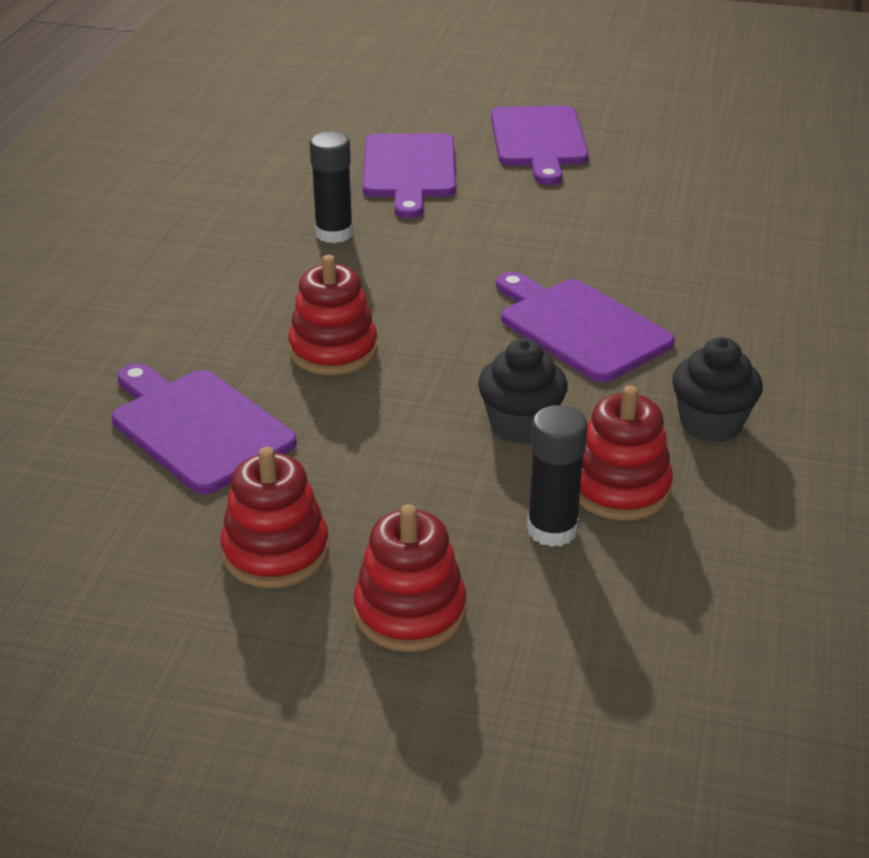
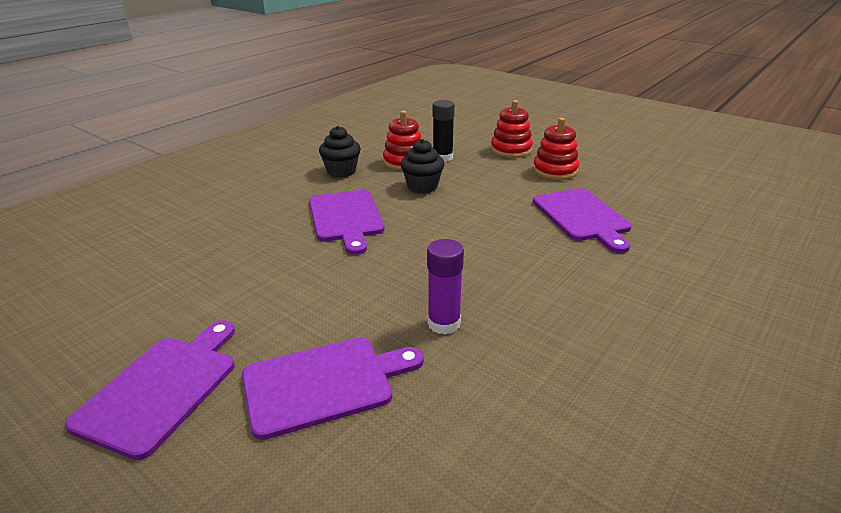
camera: 155 degrees left, 5 degrees down
red stacking toy [288,255,378,375] -> none
black glue stick [310,131,353,243] -> purple glue stick [427,239,464,334]
purple cutting board [363,133,456,219] -> purple cutting board turned 45 degrees clockwise [242,337,424,440]

